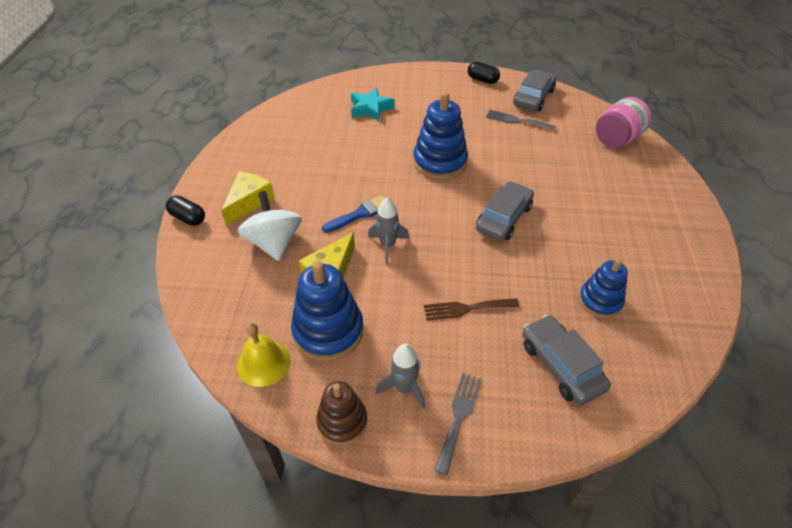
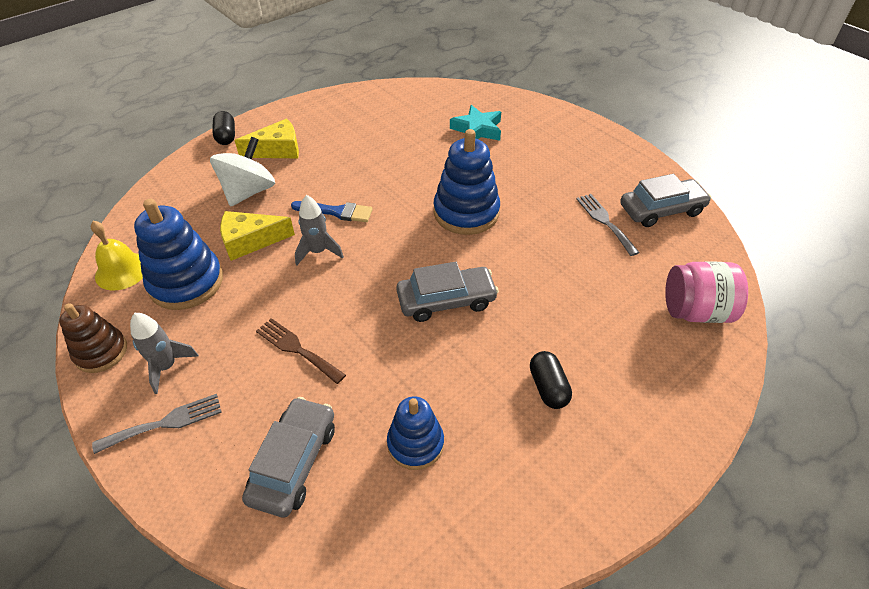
camera: 45 degrees right, 0 degrees up
black capsule [468,62,500,84] -> black capsule moved to [530,351,572,409]

